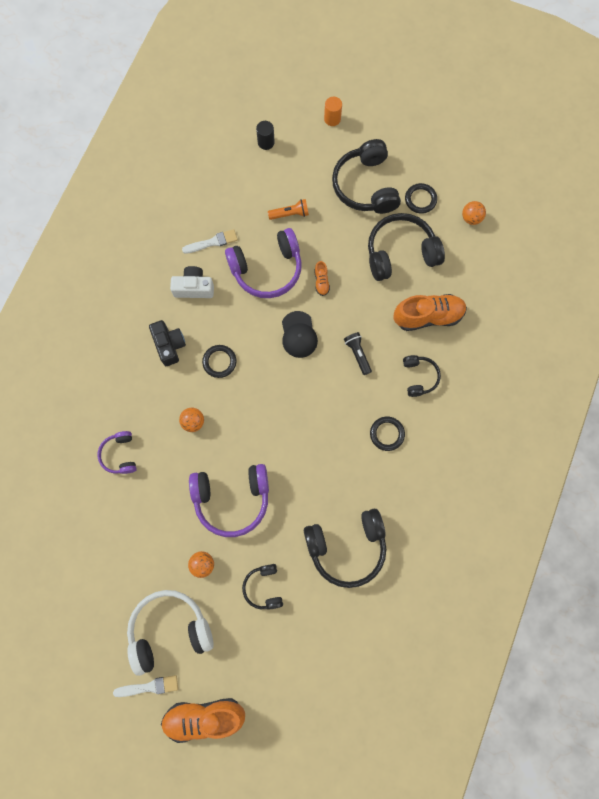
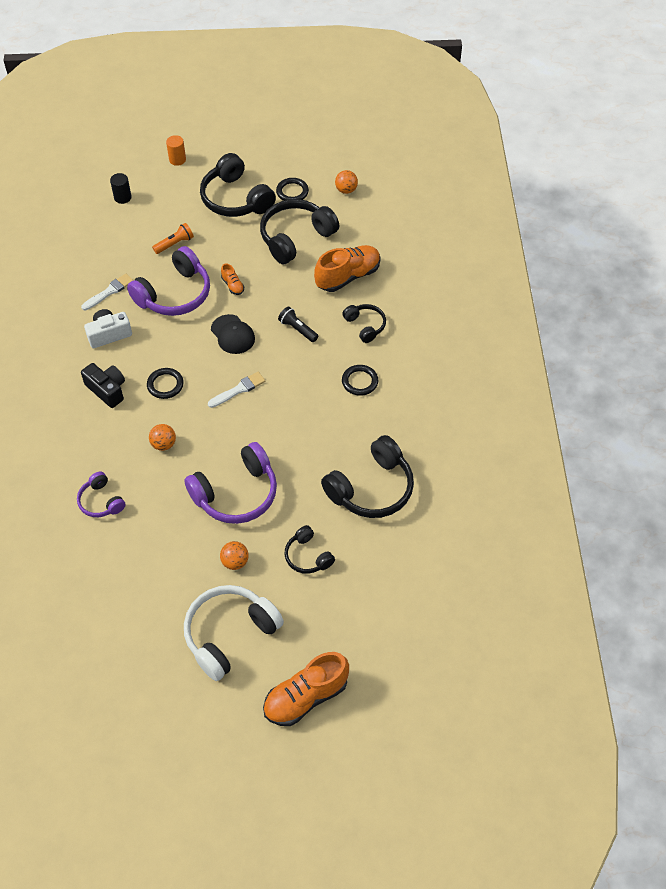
camera: 25 degrees left, 20 degrees down
white brush [113,675,178,697] -> white brush moved to [208,372,265,408]

